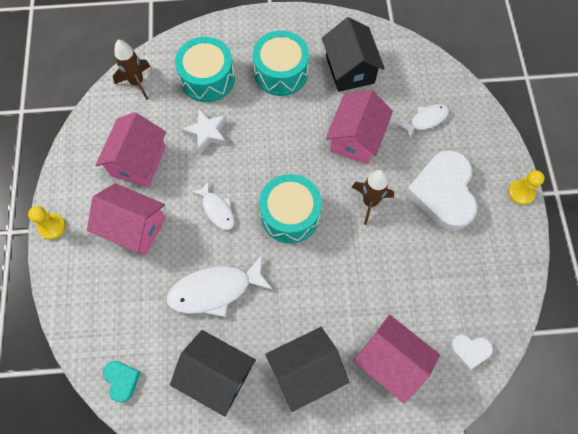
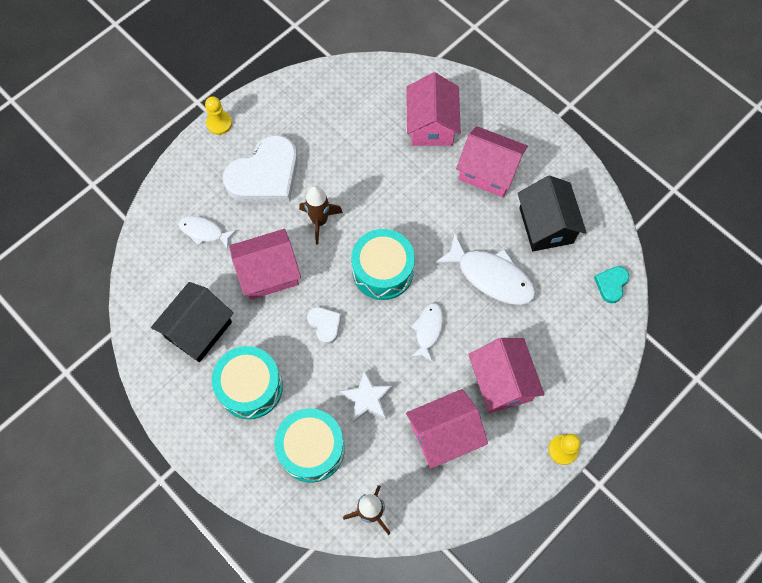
camera: 130 degrees left, 0 degrees up
black house [265,327,349,412] -> pink house [456,126,528,197]
white heart [450,334,493,370] -> white heart moved to [307,307,341,344]

